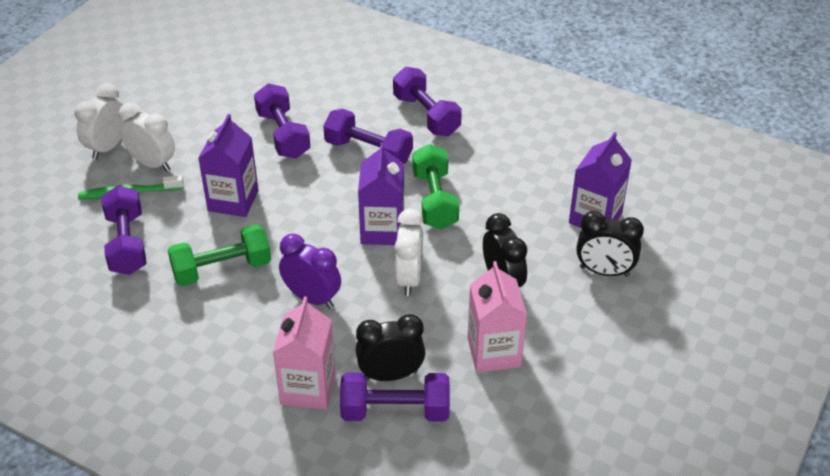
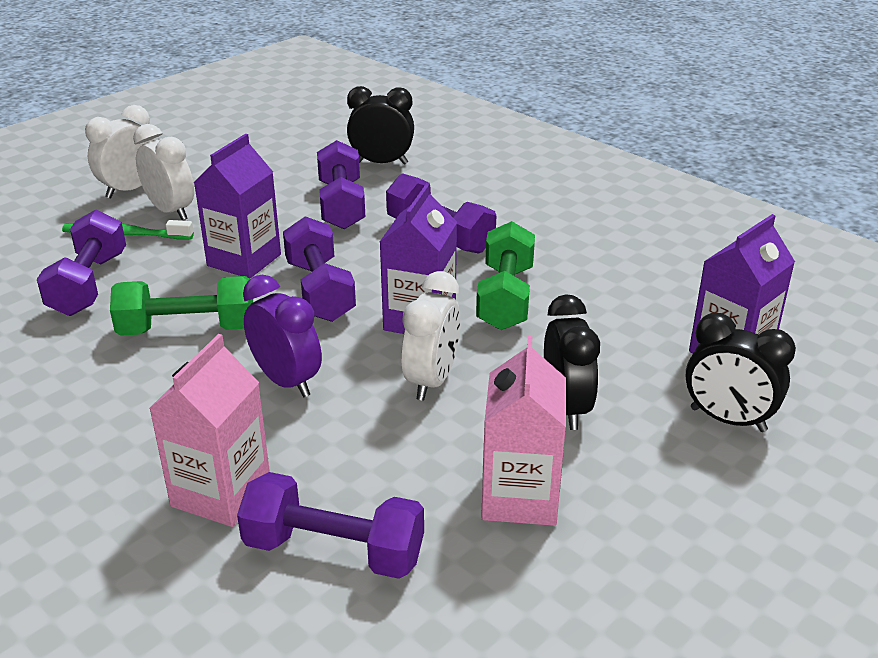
camera: 15 degrees right, 10 degrees down
black clock [355,314,425,381] -> black clock moved to [347,86,414,165]
purple dumbbell [393,67,462,136] -> purple dumbbell moved to [283,216,356,322]

